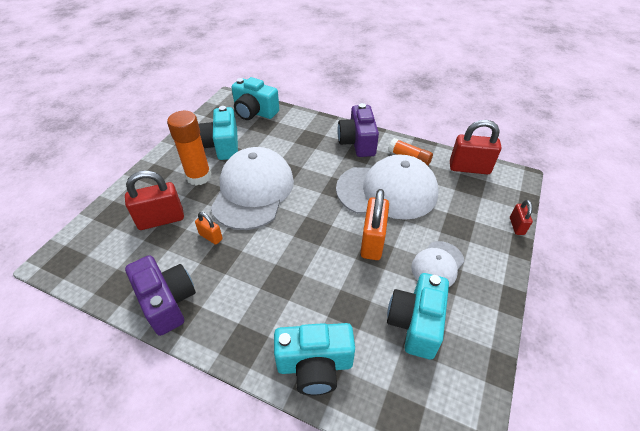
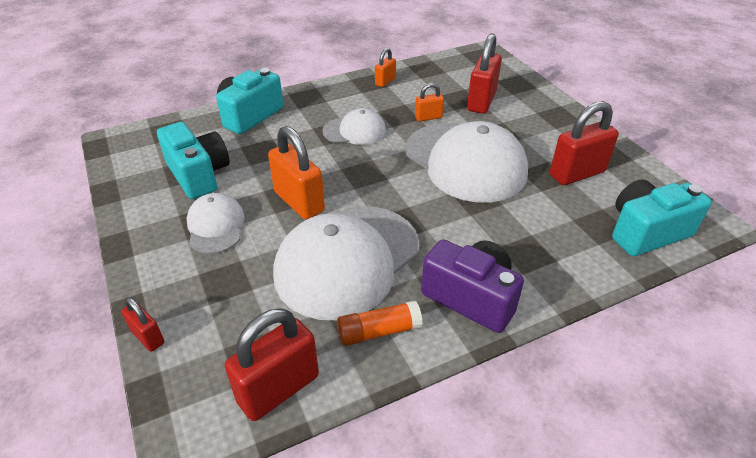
camera: 130 degrees right, 5 degrees down
purple camera [125,255,196,336] -> orange padlock [375,48,396,87]
orange glue stick [167,111,211,186] -> none
turquoise camera [199,106,238,160] -> red padlock [550,101,619,185]
none -> white cap [322,108,386,145]

